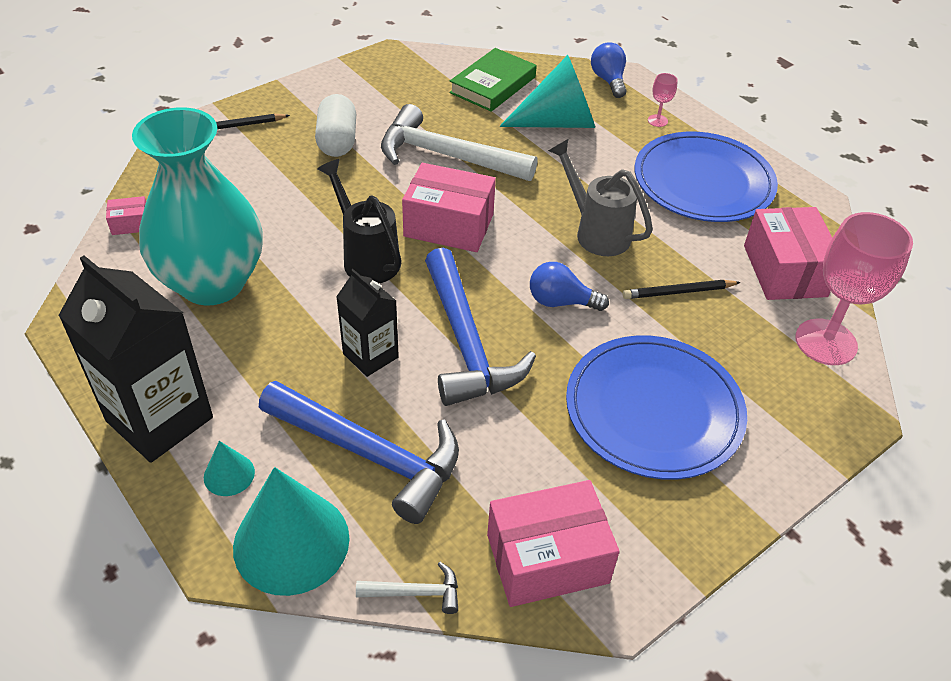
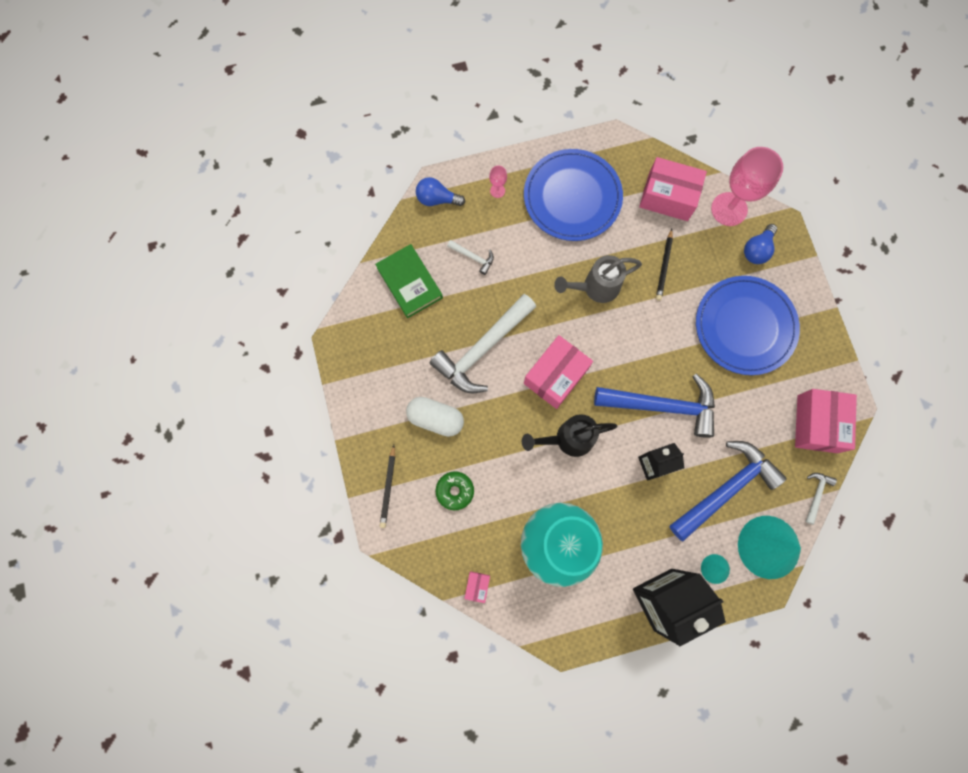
camera: 65 degrees left, 30 degrees up
turquoise cone [499,55,595,128] -> white hammer [447,240,494,275]
blue light bulb [530,262,609,311] -> blue light bulb moved to [744,224,777,264]
none -> green donut [436,471,474,510]

